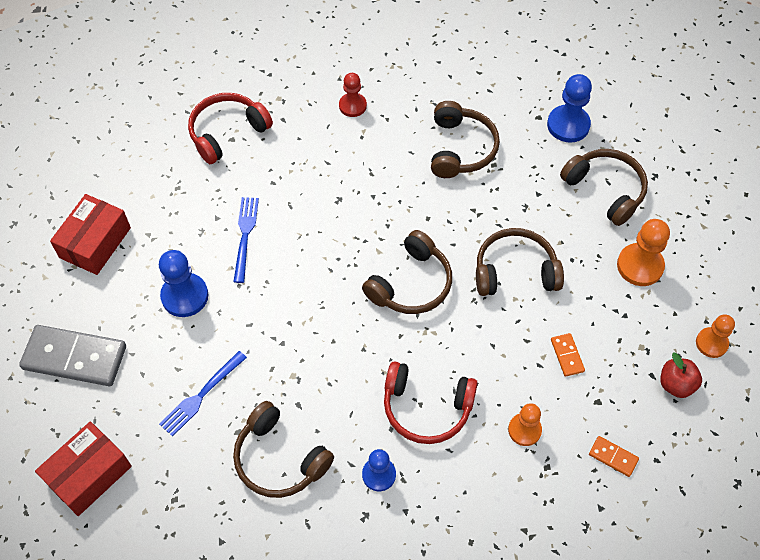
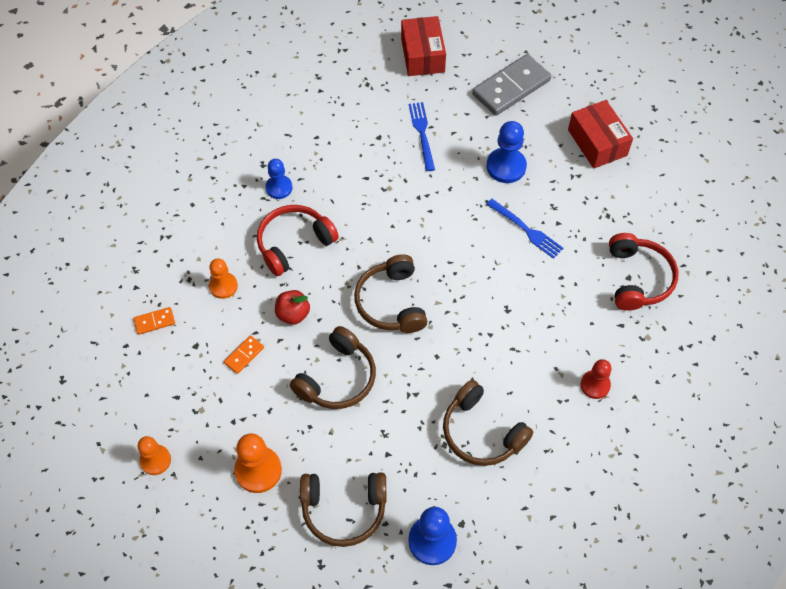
camera: 130 degrees right, 0 degrees up
brown headphones [233,401,334,498] -> none
orange domino [551,333,585,377] -> orange domino turned 75 degrees counterclockwise [224,335,264,374]
red apple [660,353,702,398] -> red apple moved to [275,290,310,325]

